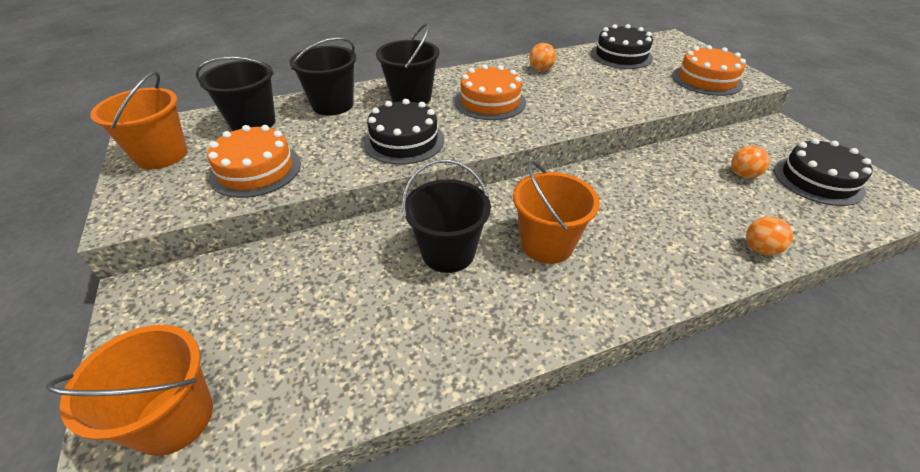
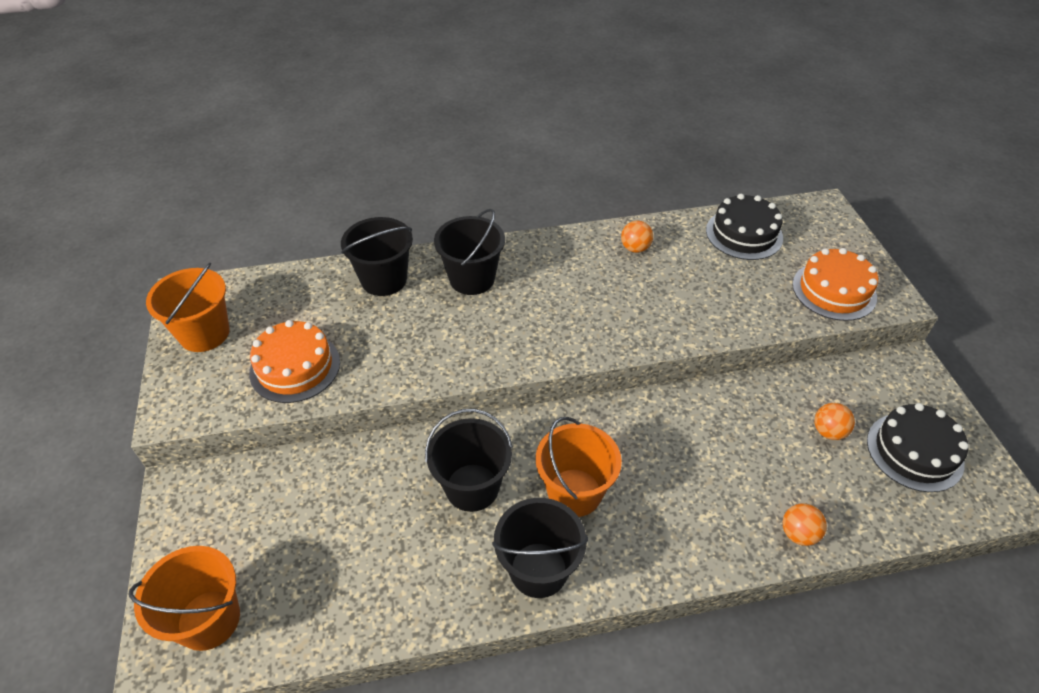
camera: 10 degrees right, 5 degrees up
black bucket [196,56,276,131] -> black bucket moved to [492,498,588,598]
black cake [364,99,444,164] -> none
orange cake [455,65,526,120] -> none

